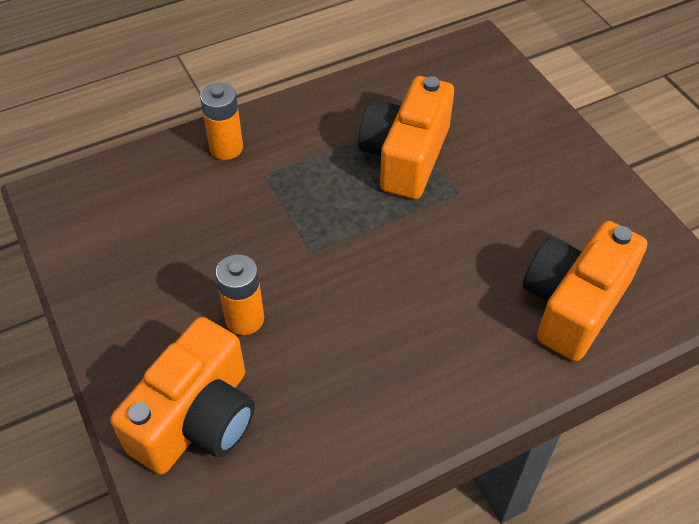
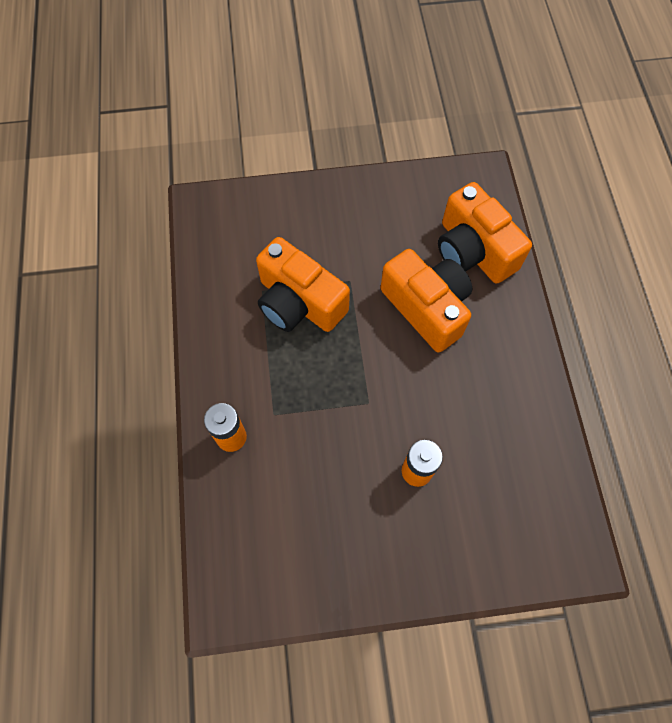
camera: 70 degrees left, 15 degrees up
orange camera [110,317,255,474] -> orange camera moved to [381,249,472,352]

